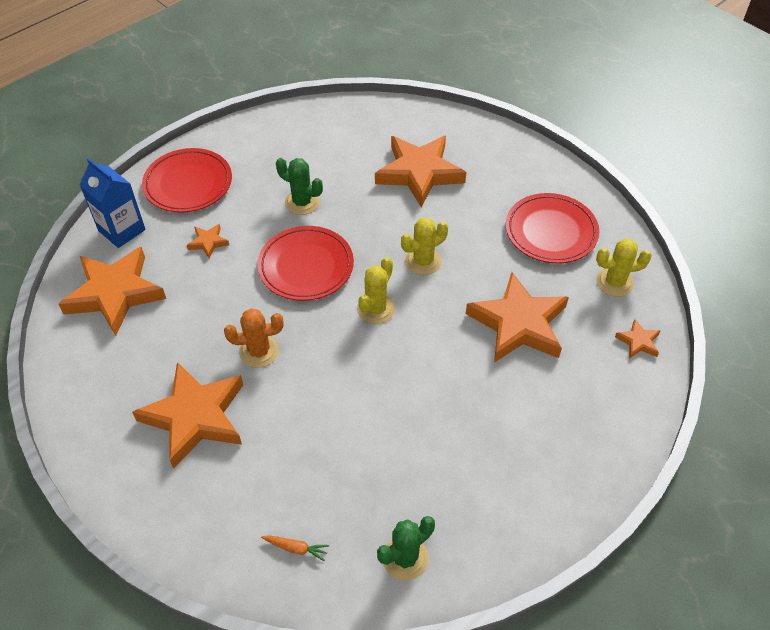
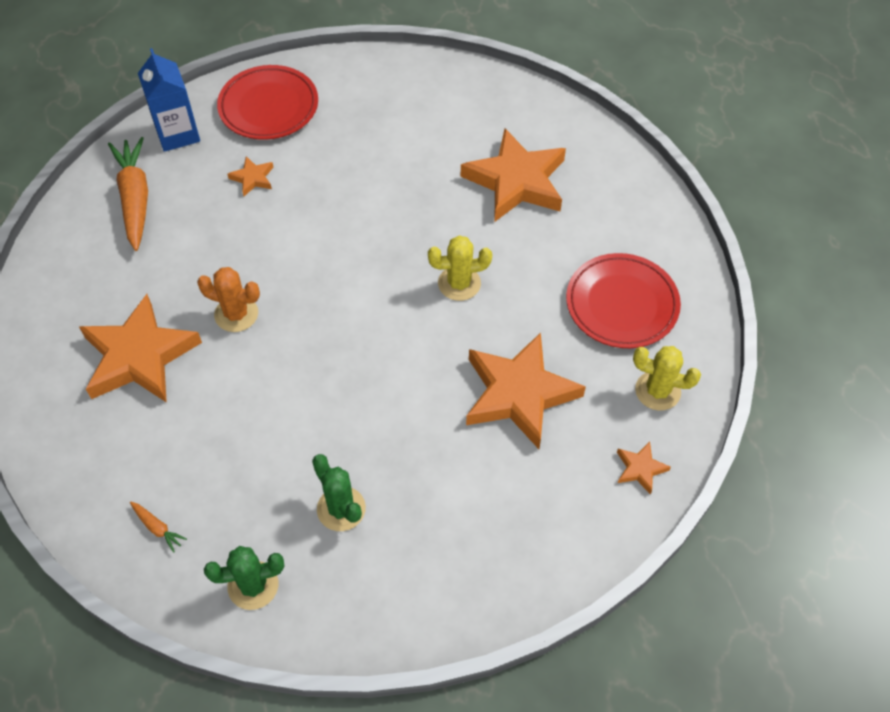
camera: 25 degrees right, 5 degrees up
orange star [58,247,166,336] -> orange carrot [108,137,148,251]
red plate [257,226,354,301] -> none
green cactus [276,158,323,215] -> green cactus moved to [312,454,366,531]
yellow cactus [357,257,395,324] -> none

